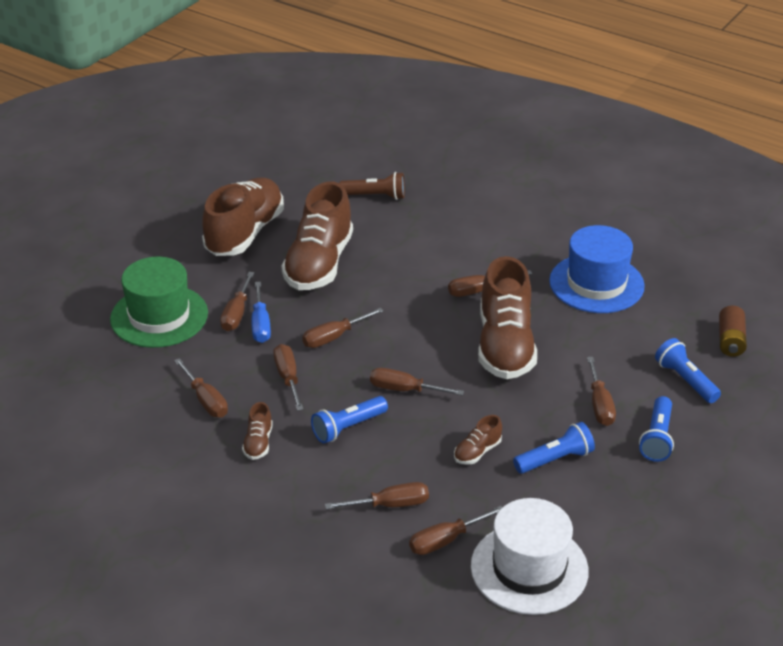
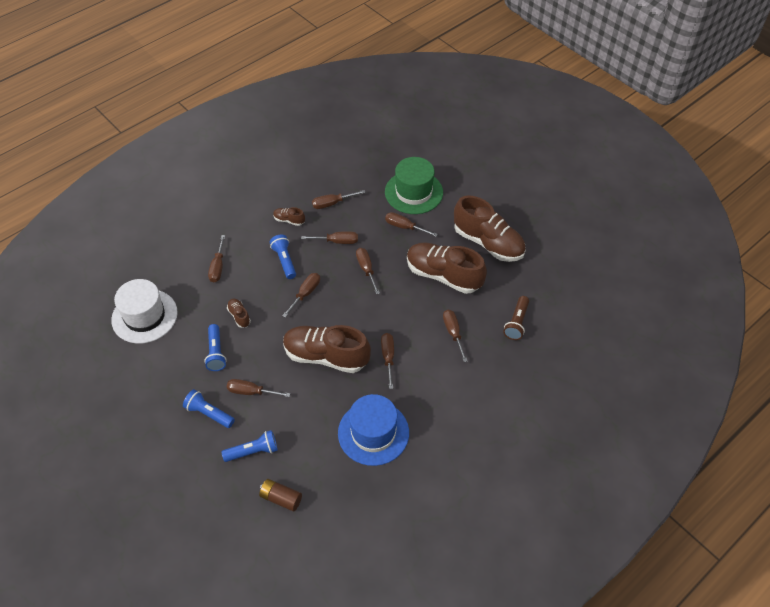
camera: 105 degrees right, 15 degrees up
blue screwdriver [252,282,271,343] -> none
brown screwdriver [409,506,503,555] -> brown screwdriver moved to [443,310,468,362]

